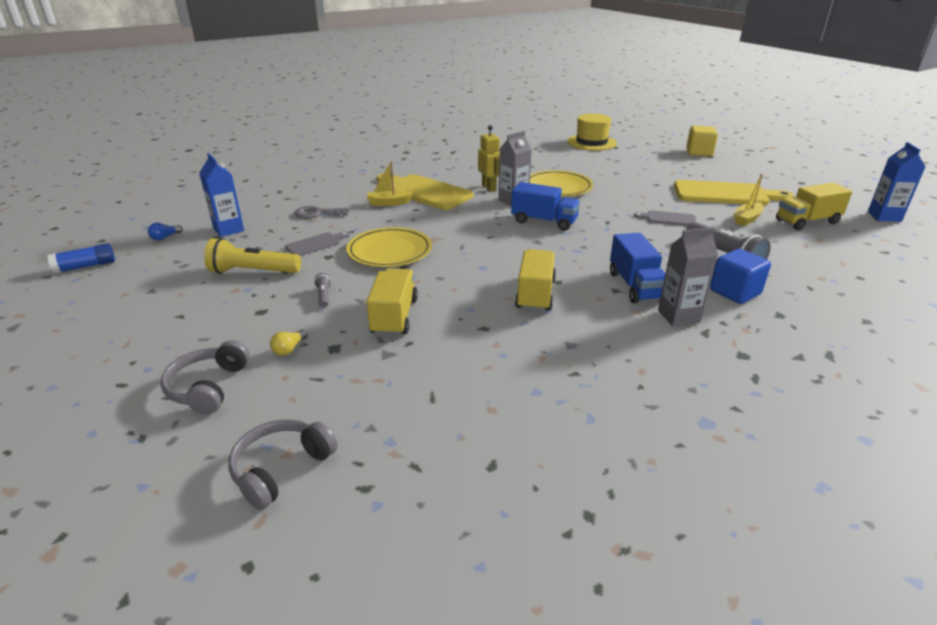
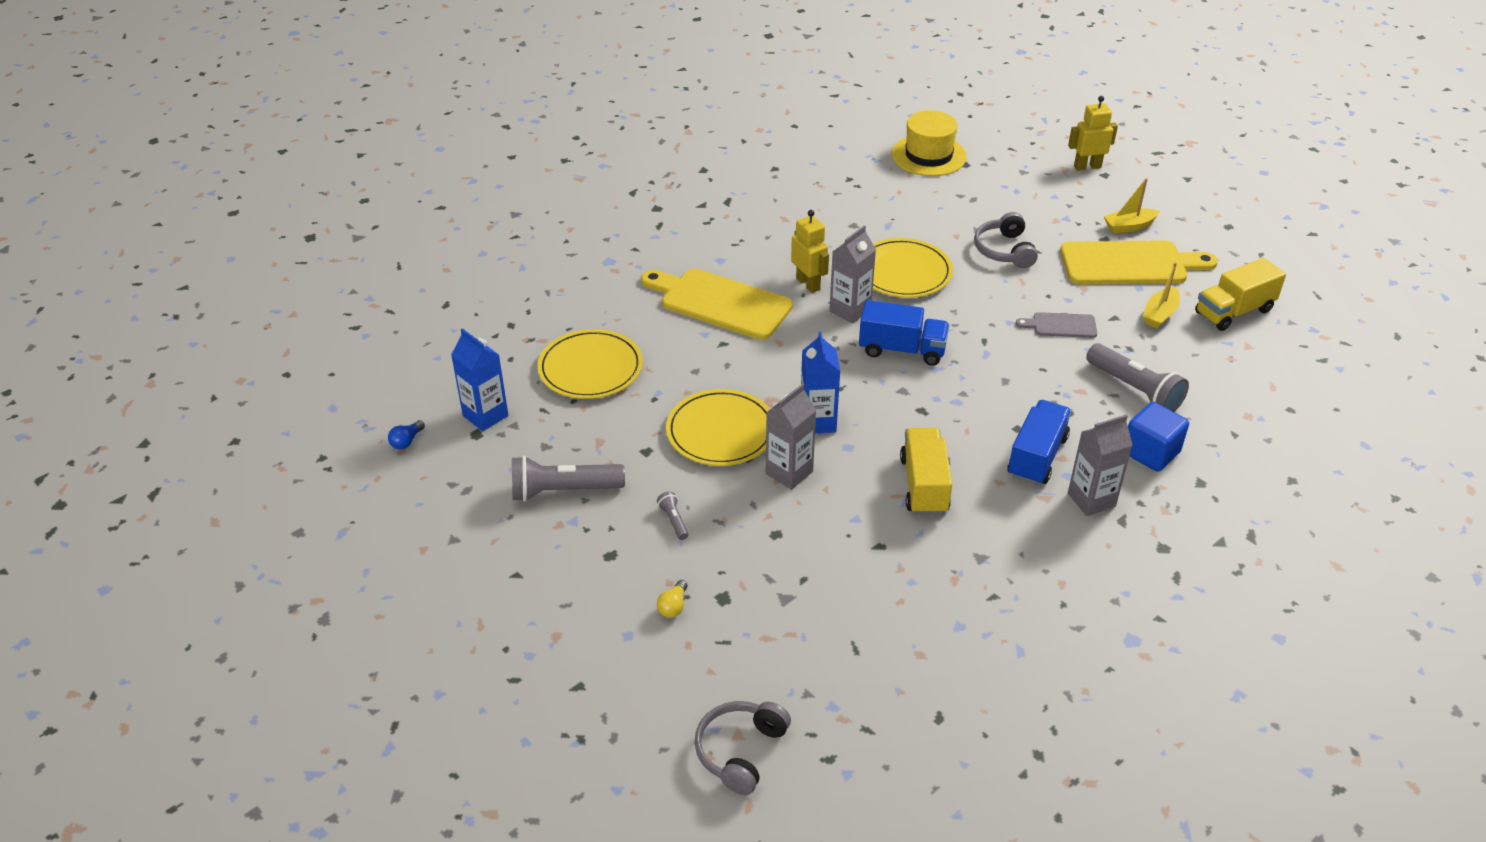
camera: 10 degrees left, 10 degrees up
blue glue stick [47,243,115,274] -> none
grey headphones [160,340,250,414] -> grey headphones moved to [974,212,1038,268]
yellow flashlight [204,238,301,274] -> grey flashlight [512,456,625,502]
grey cutting board [285,232,350,256] -> none
grey key [294,206,349,219] -> yellow plate [537,329,643,399]
yellow truck [366,268,418,336] -> none
yellow boat [367,161,413,206] -> yellow boat moved to [1104,178,1160,234]
blue truck [610,233,665,303] -> blue truck turned 135 degrees counterclockwise [1007,400,1072,485]
yellow cube [686,126,718,156] -> yellow robot [1068,96,1118,171]
blue carton [868,142,925,222] -> blue carton moved to [801,332,840,433]
none -> grey carton [766,383,817,490]

